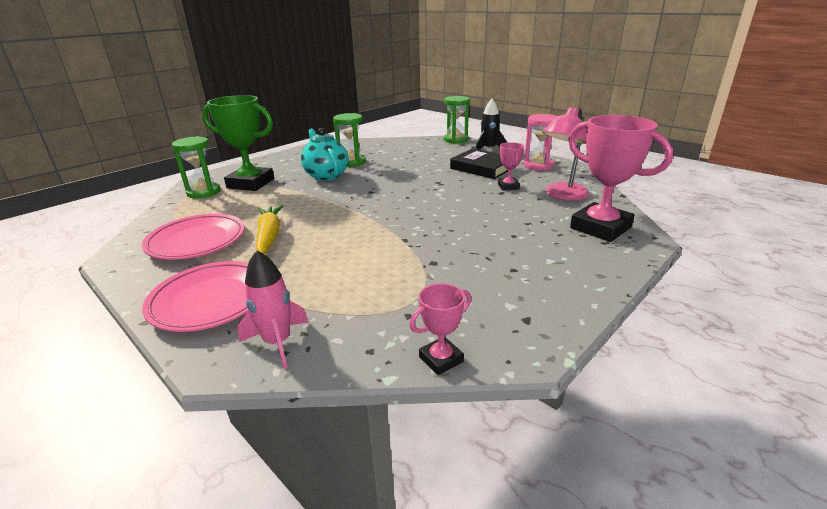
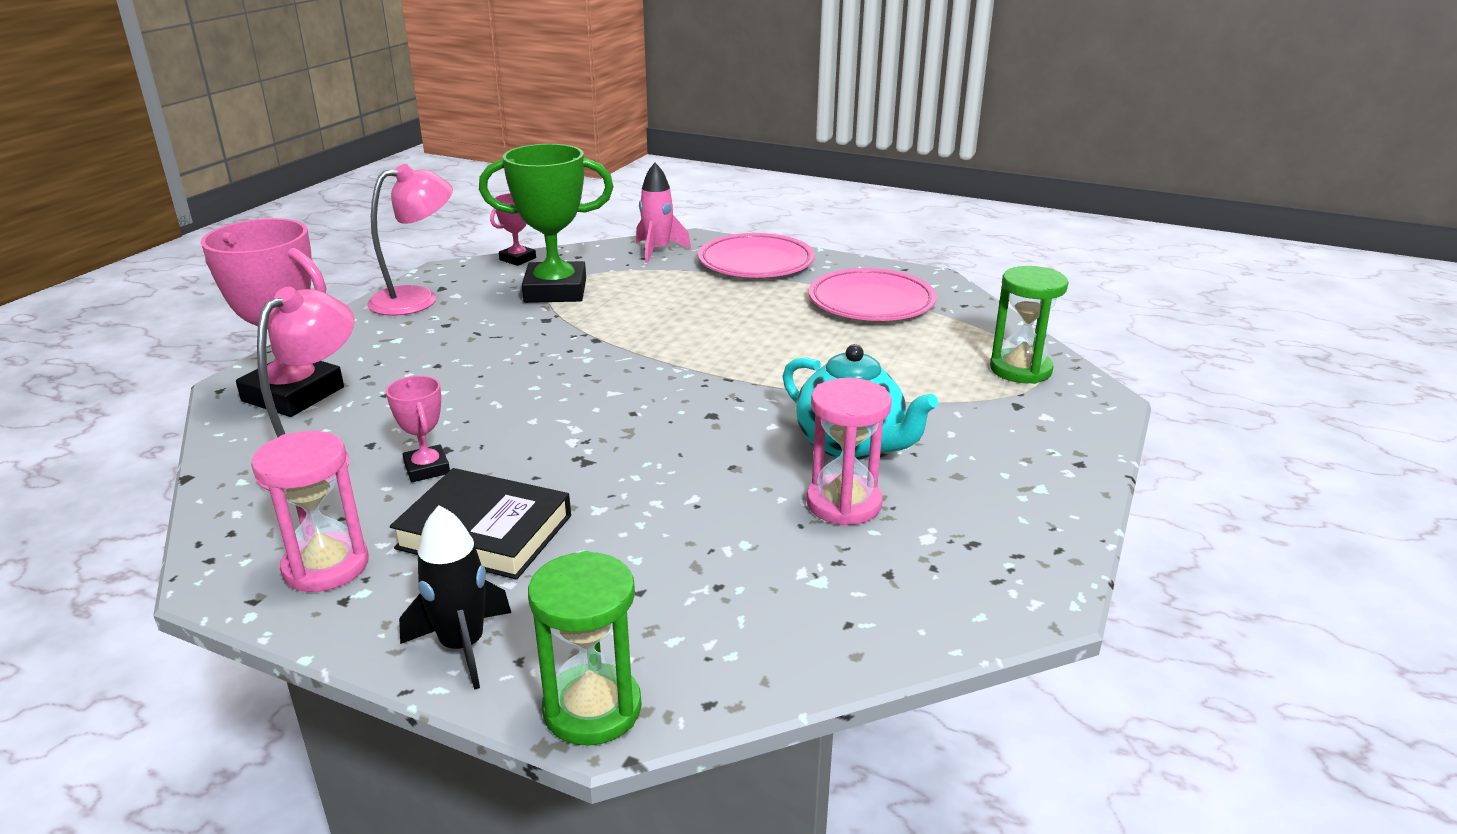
camera: 160 degrees right, 0 degrees up
green trophy [202,95,274,191] -> green trophy moved to [479,144,613,303]
yellow carrot [256,205,283,254] -> none
green hourglass [333,113,366,167] -> pink hourglass [806,378,892,526]
none -> pink lamp [367,164,453,316]

